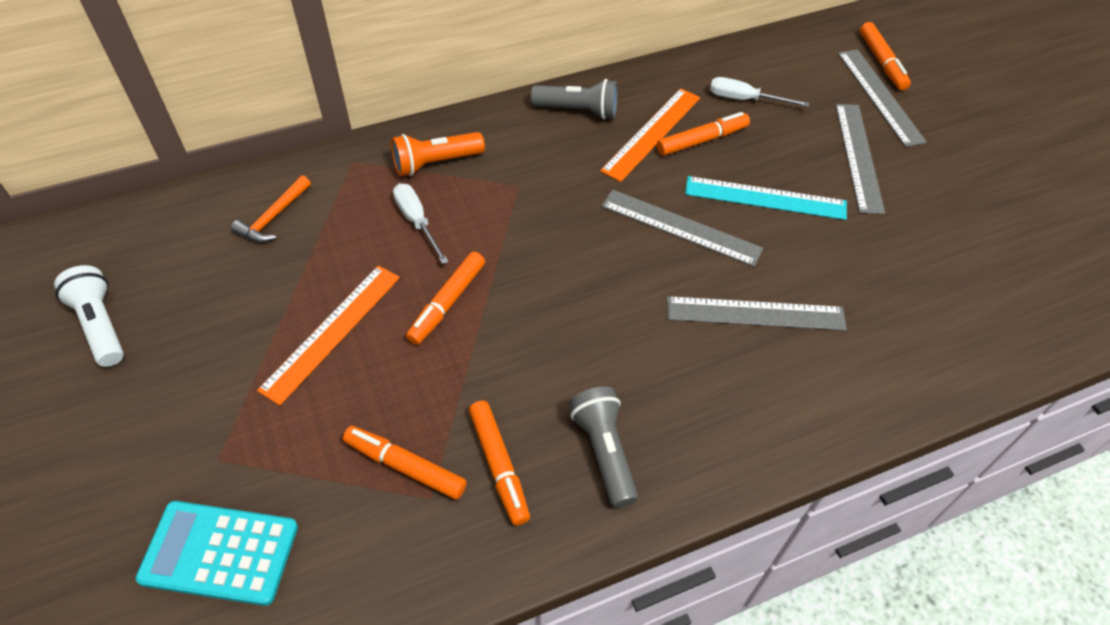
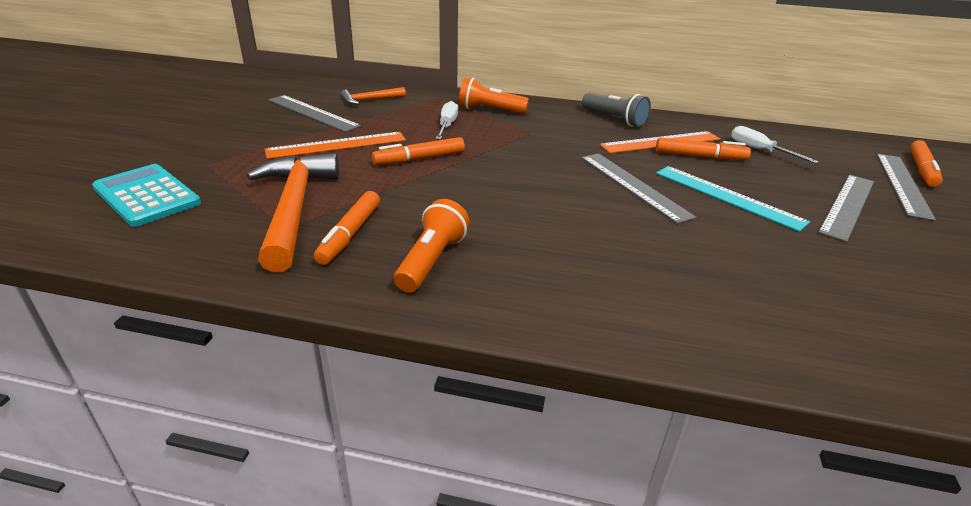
camera: 35 degrees right, 20 degrees down
white flashlight [54,265,124,367] -> none
orange marker [343,426,467,500] -> orange hammer [247,153,339,272]
grey flashlight [569,386,638,508] -> orange flashlight [394,199,470,292]
grey ruler [667,296,847,331] -> grey ruler moved to [268,95,361,132]

